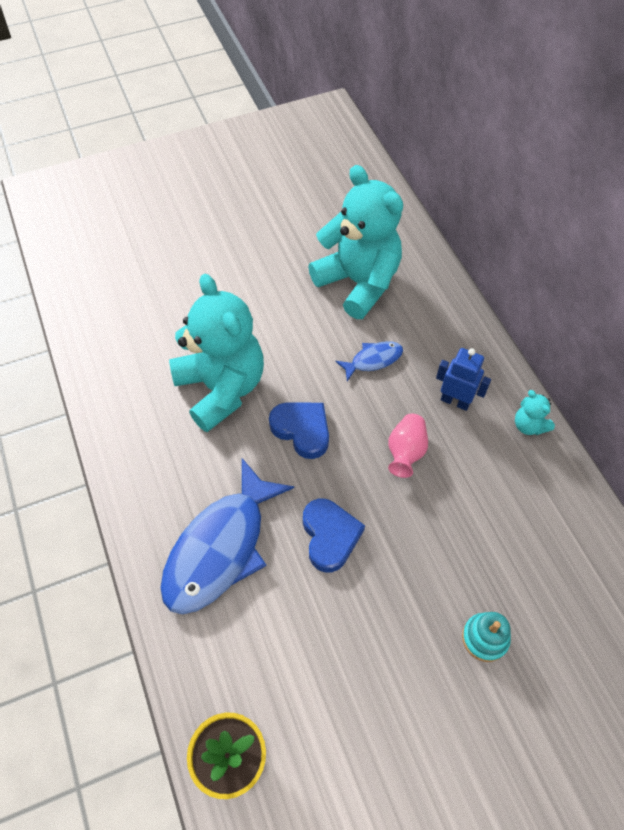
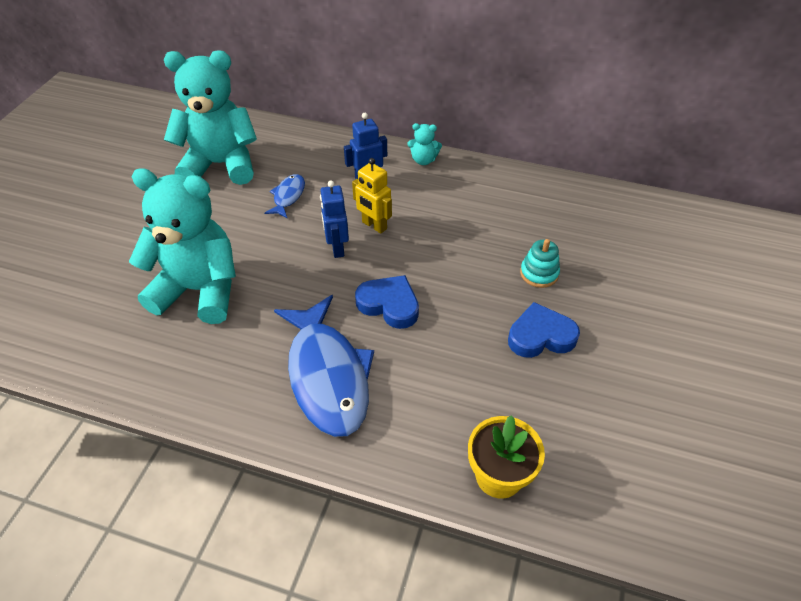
camera: 50 degrees left, 10 degrees down
blue heart [269,403,329,459] -> blue heart moved to [508,302,580,358]
pink vase [388,414,428,478] -> yellow robot [352,158,392,234]
none -> blue robot [320,180,349,258]

